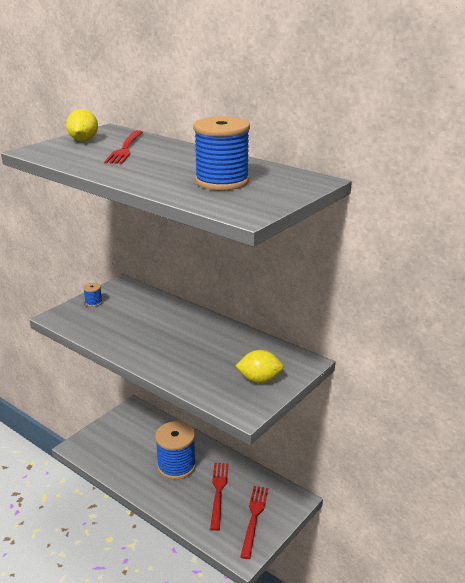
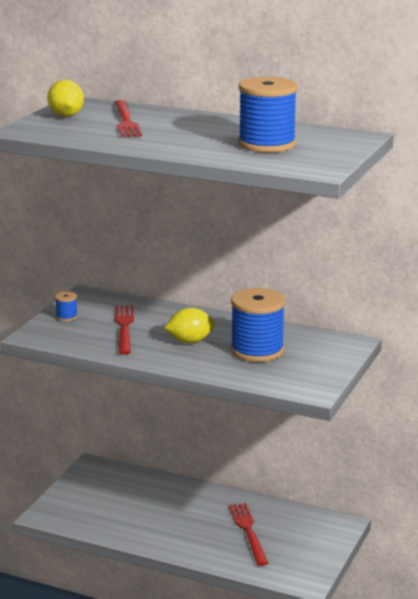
camera: 15 degrees left, 5 degrees down
blue spool [155,421,196,480] -> blue spool moved to [231,288,285,362]
yellow lemon [236,350,283,383] -> yellow lemon moved to [164,308,215,343]
red fork [240,486,268,559] -> red fork moved to [115,305,134,355]

